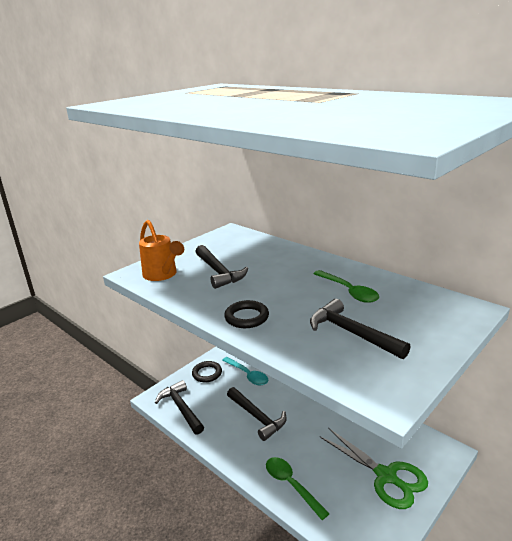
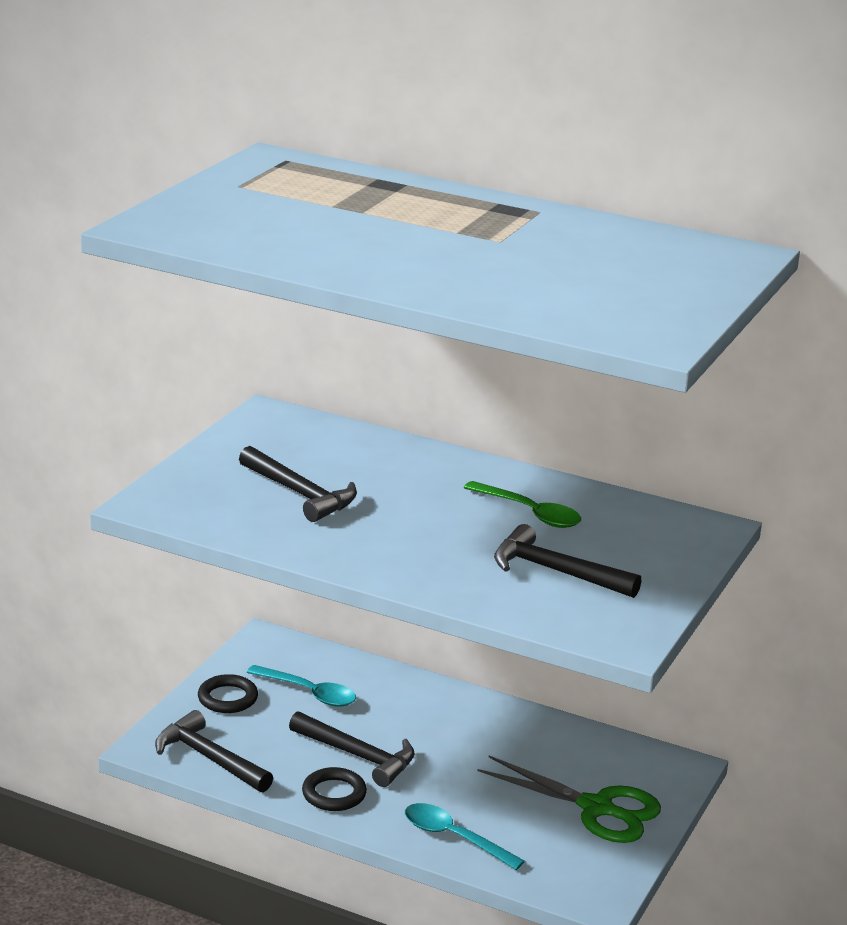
camera: 20 degrees left, 0 degrees up
orange watering can [139,220,184,281] -> none
black ring [224,300,269,328] -> black ring moved to [302,767,367,811]
green spoon [266,457,330,520] -> turquoise spoon [405,803,525,870]

